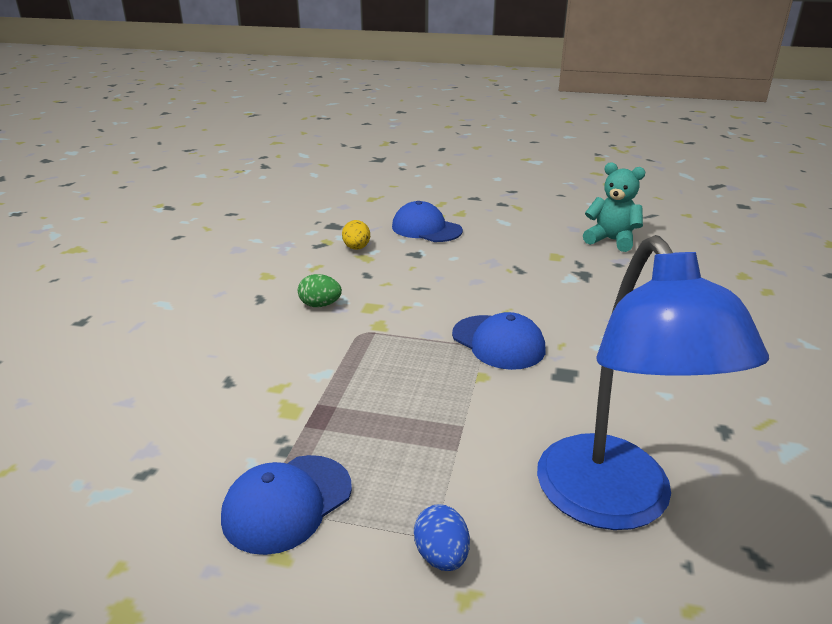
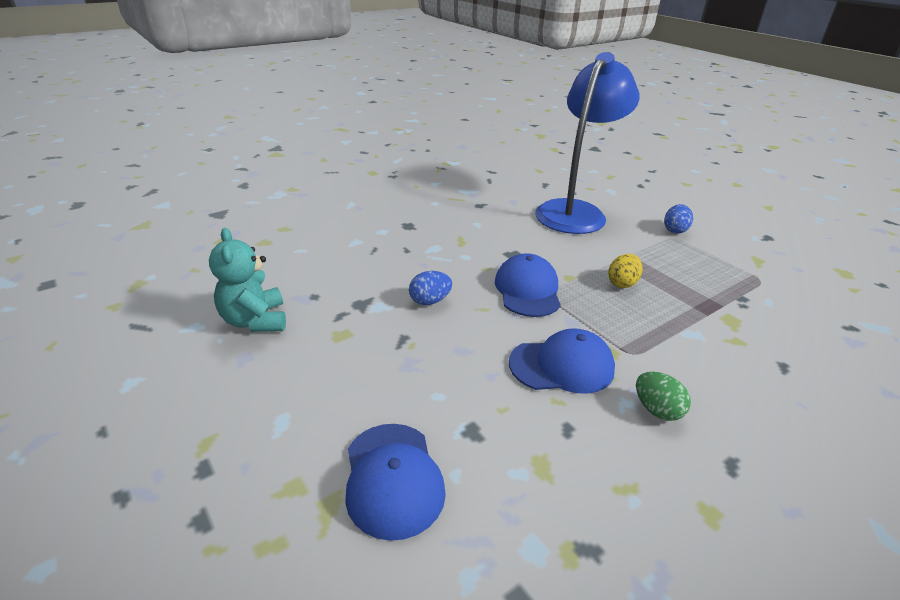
camera: 140 degrees left, 5 degrees up
blue cap [221,455,352,555] -> blue cap moved to [509,328,615,394]
yellow egg [342,220,370,250] -> yellow egg moved to [608,254,643,288]
none -> blue egg [409,271,452,305]

